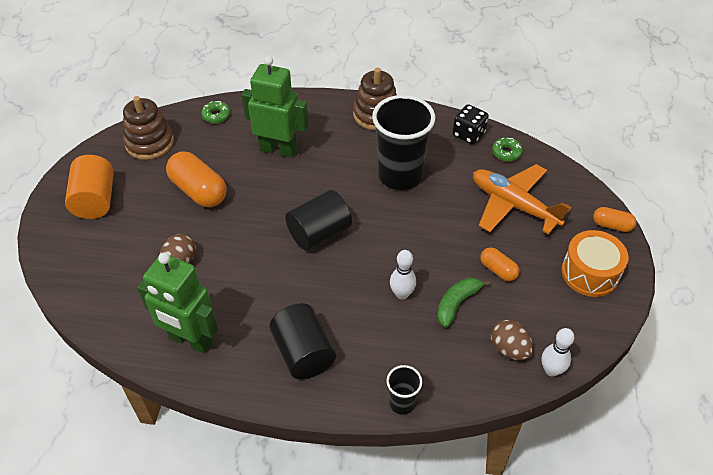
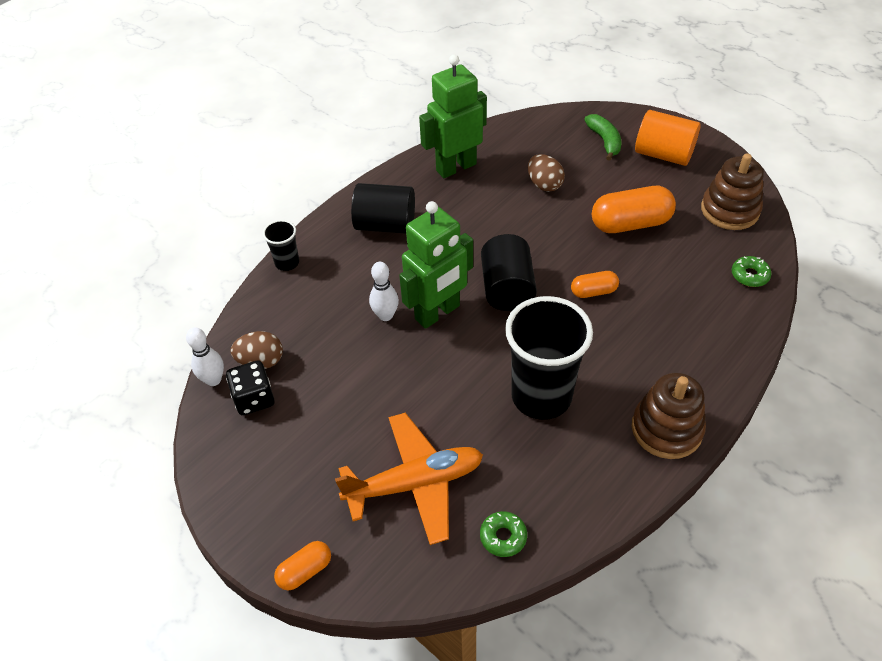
camera: 125 degrees right, 0 degrees up
green robot [242,56,308,158] -> green robot moved to [399,201,473,329]
green banana [437,278,491,327] -> green banana moved to [584,114,621,161]
black dice [452,104,489,145] -> black dice moved to [226,360,275,415]
orange capsule [480,247,520,281] -> orange capsule moved to [571,271,619,298]
orange drum [562,230,629,297] -> none

